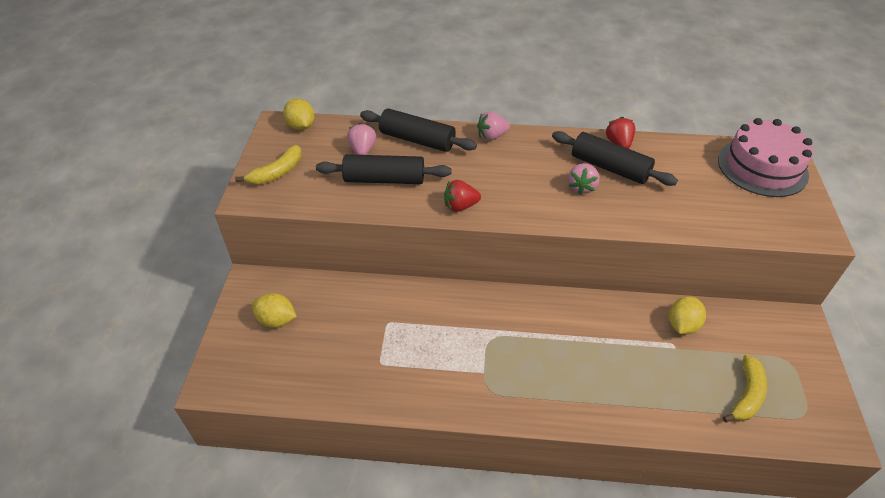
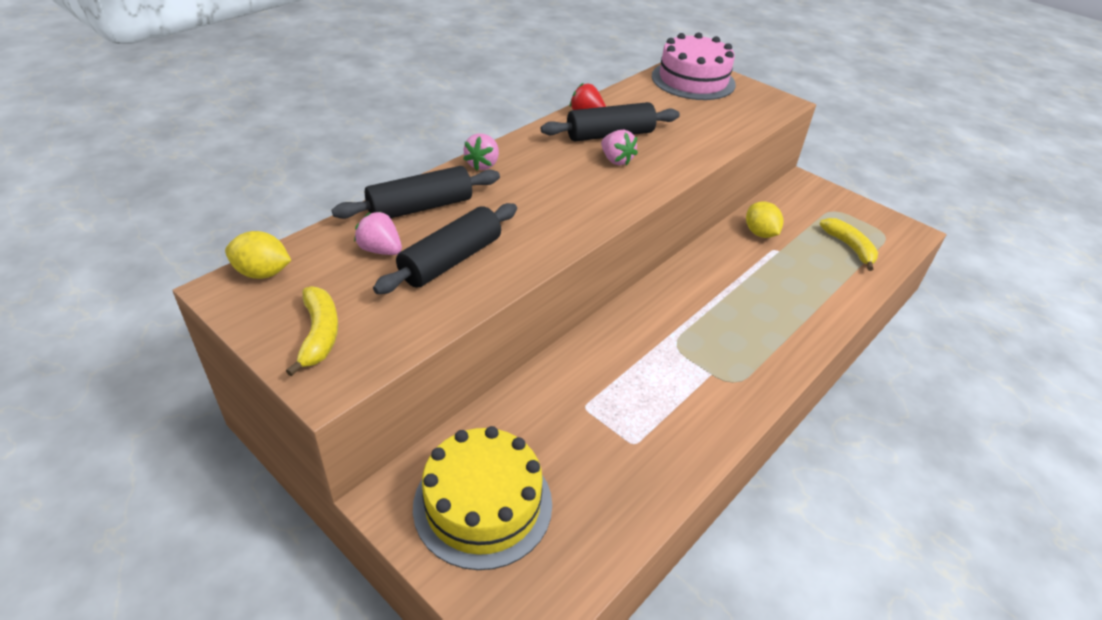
camera: 55 degrees left, 5 degrees down
yellow lemon [251,293,297,328] -> yellow cake [413,426,552,570]
red strawberry [444,180,481,212] -> none

